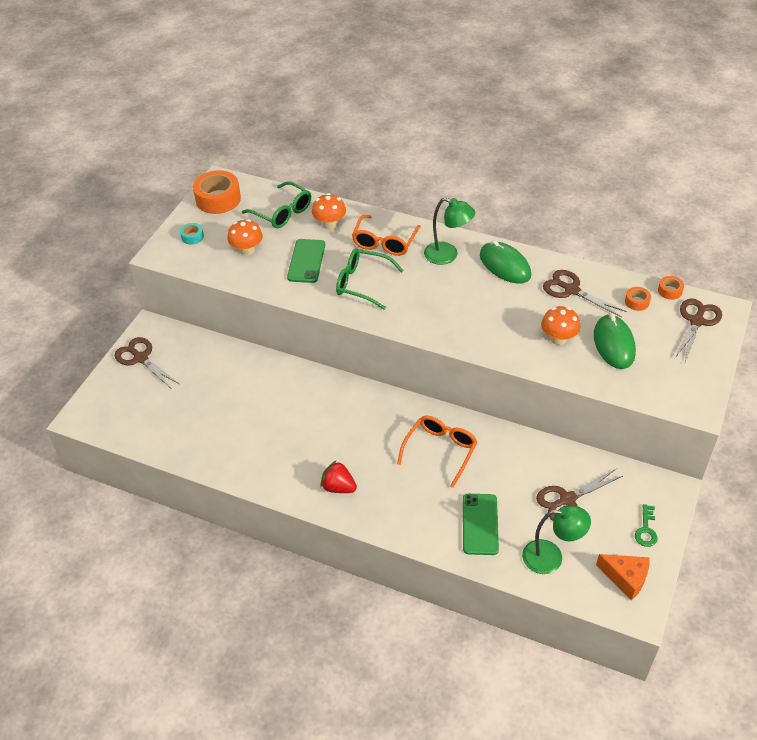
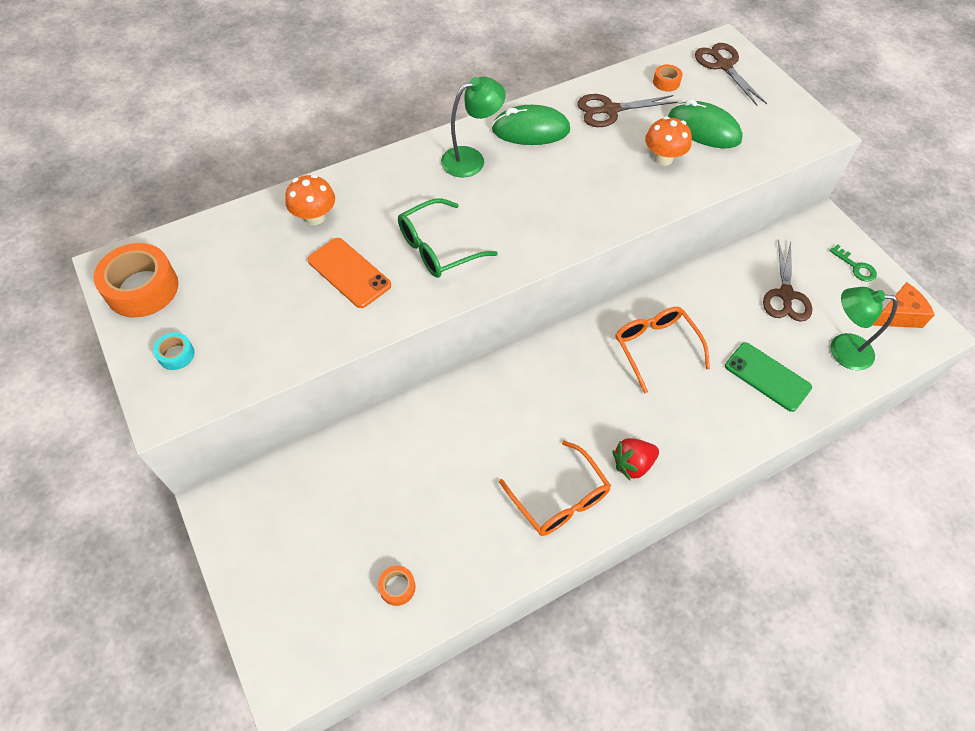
camera: 55 degrees left, 10 degrees up
brown scissors [115,337,179,388] -> none
orange mushroom [227,219,263,256] -> none
green glasses [242,181,311,228] -> none
green phone [287,239,325,283] -> orange phone [307,238,391,308]
orange glasses [352,215,421,256] -> orange glasses moved to [499,441,611,536]
green lamp [522,505,591,574] -> green lamp turned 120 degrees counterclockwise [830,287,898,370]
orange tape [658,276,684,300] -> orange tape moved to [378,566,415,606]

